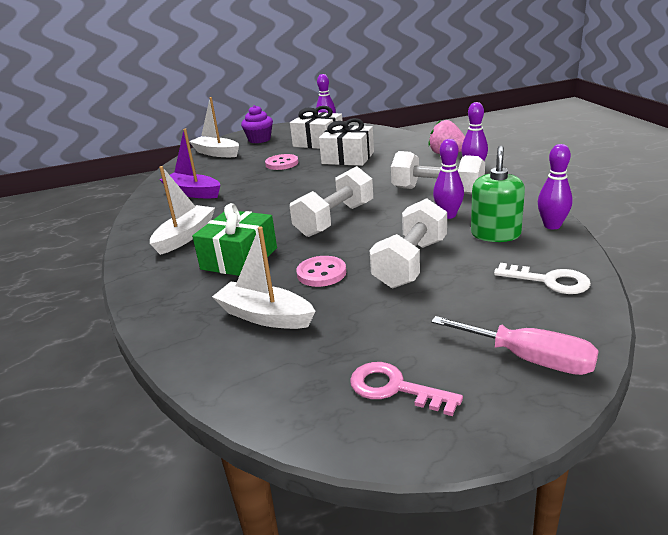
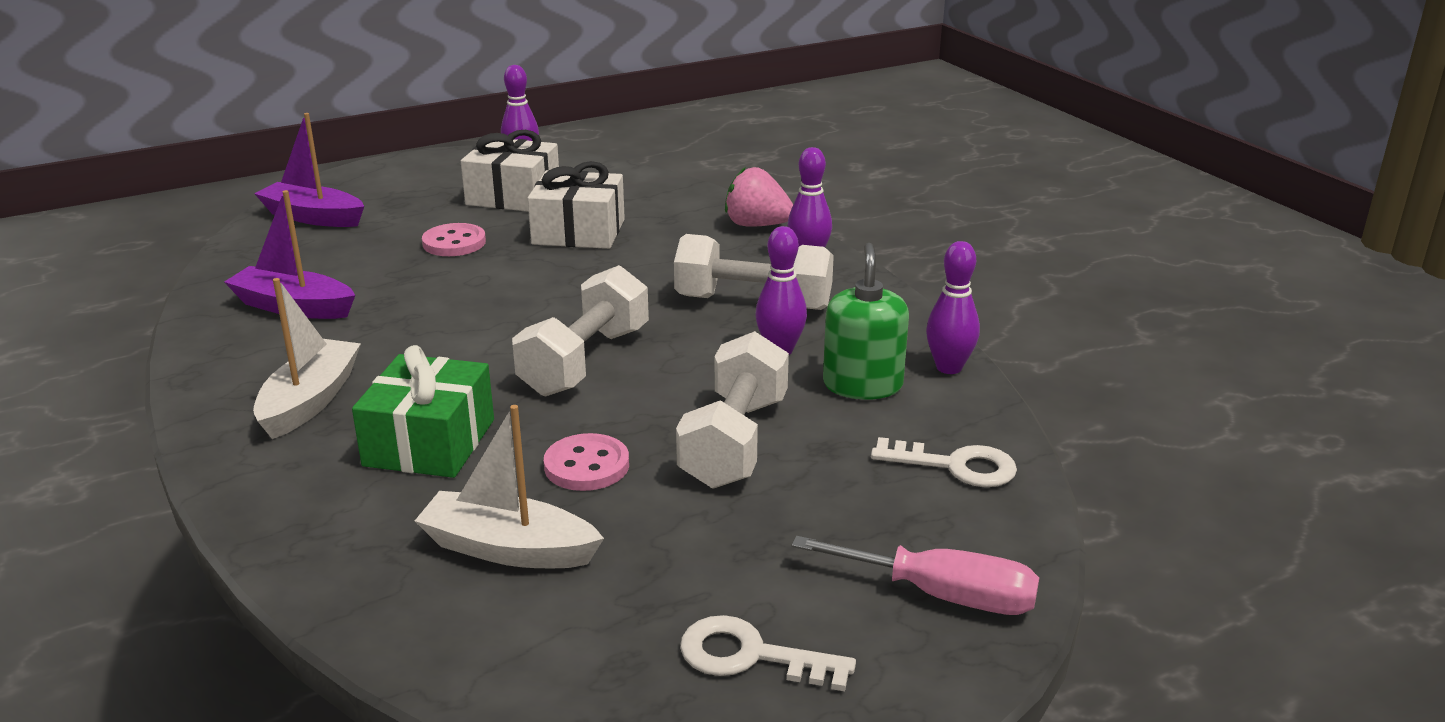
camera: 15 degrees left, 0 degrees up
white boat [189,97,239,157] -> purple boat [254,113,364,227]
purple cupcake [241,105,273,143] -> none
pink key [350,362,463,416] -> white key [680,615,856,691]

